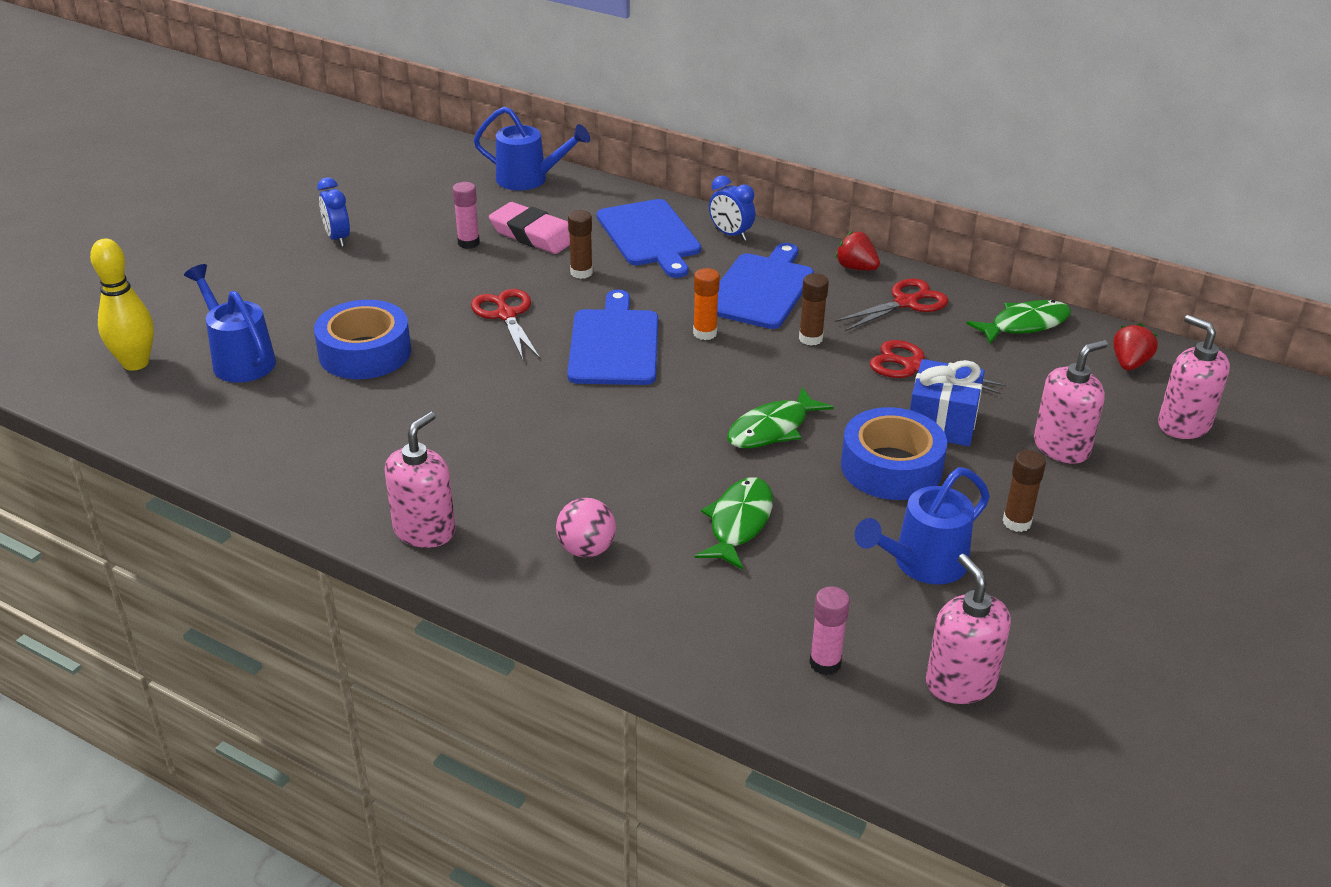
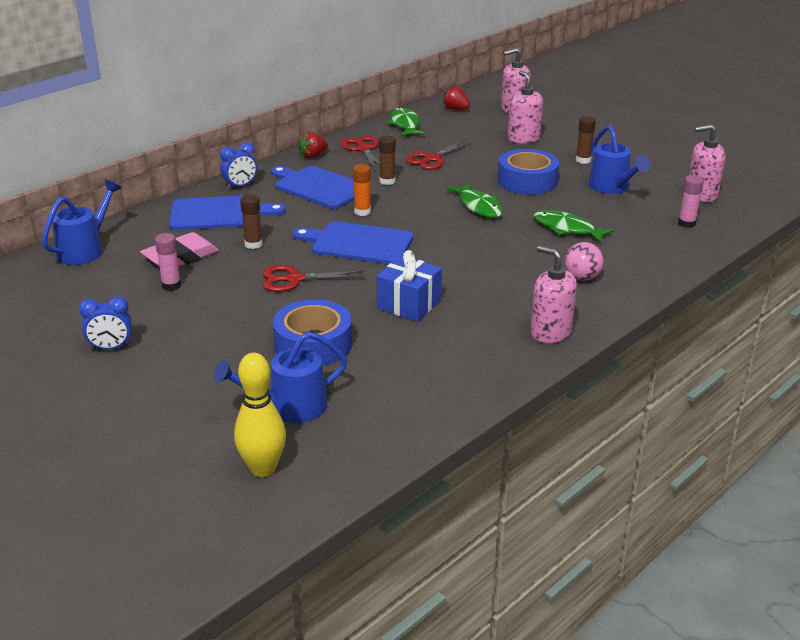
camera: 75 degrees left, 5 degrees down
blue gift [910,359,985,446] -> blue gift moved to [377,250,442,322]

